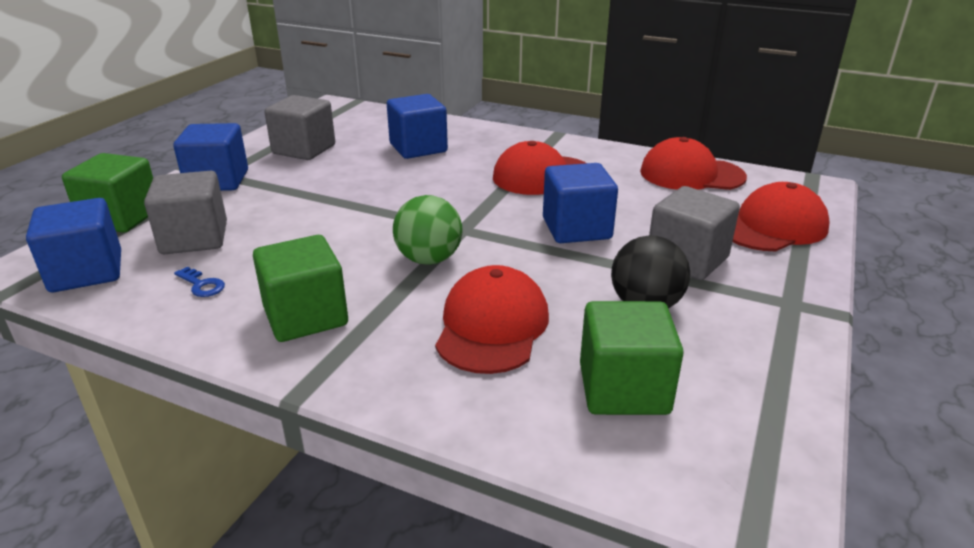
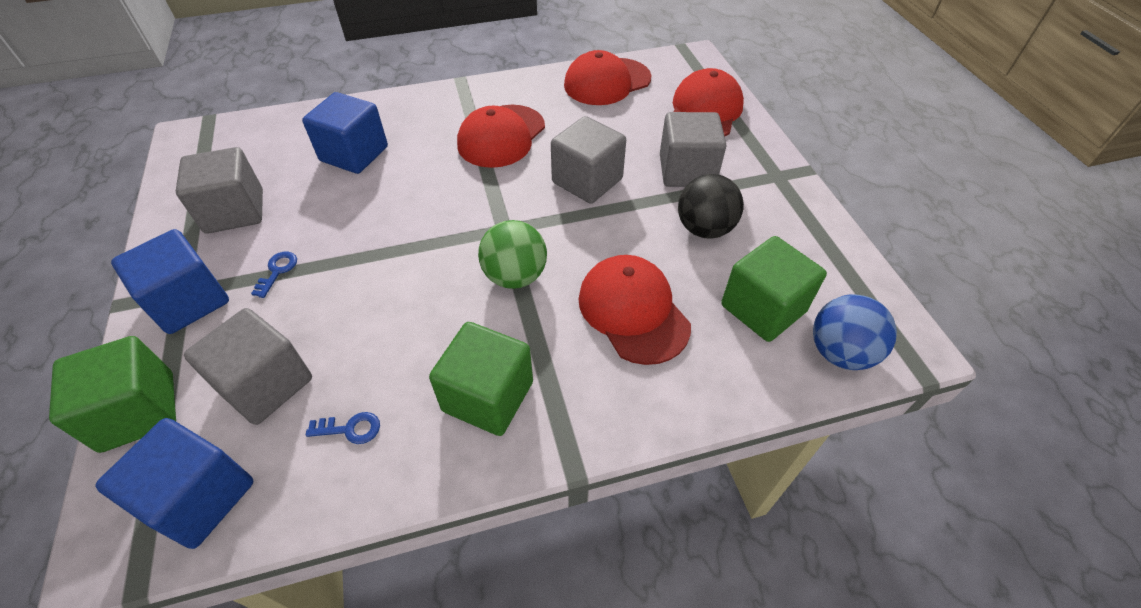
camera: 40 degrees left, 20 degrees up
blue cube [543,163,618,243] -> grey cube [551,116,626,204]
none -> blue key [251,252,297,298]
none -> blue ball [813,294,897,370]

